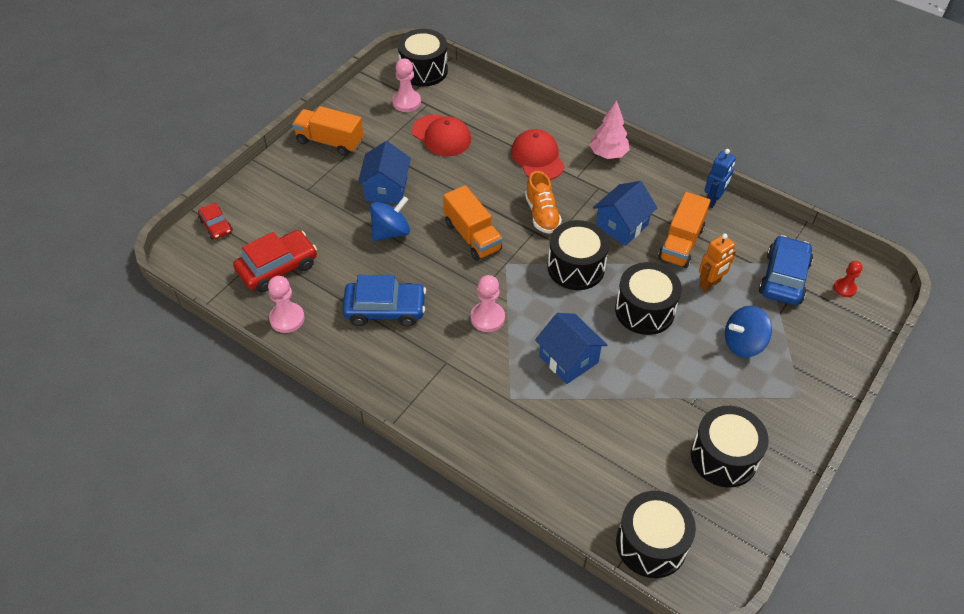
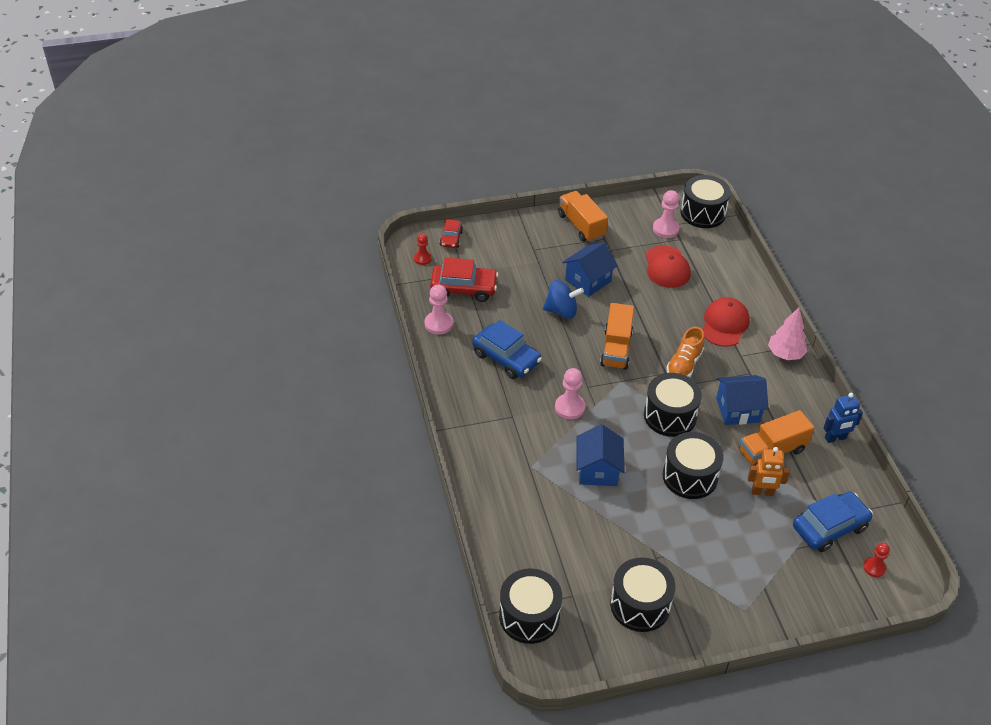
camera: 40 degrees right, 5 degrees down
blue spinning top [725,306,772,358] -> none
none -> red pawn [414,233,432,265]

